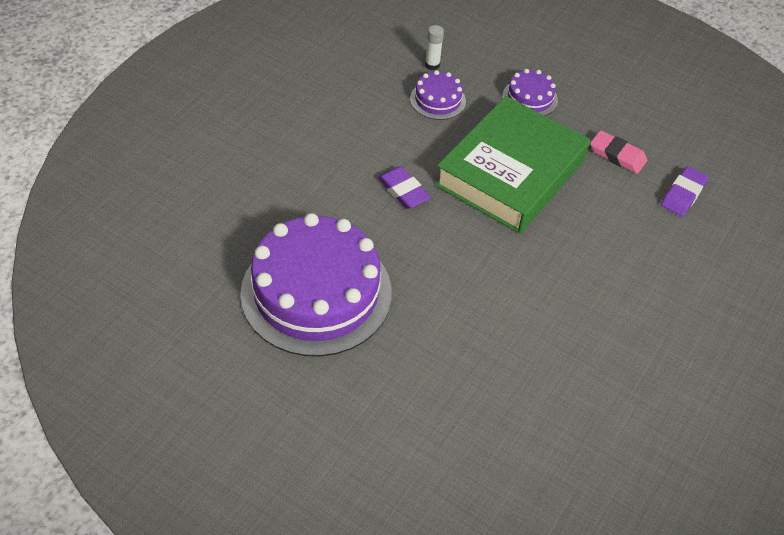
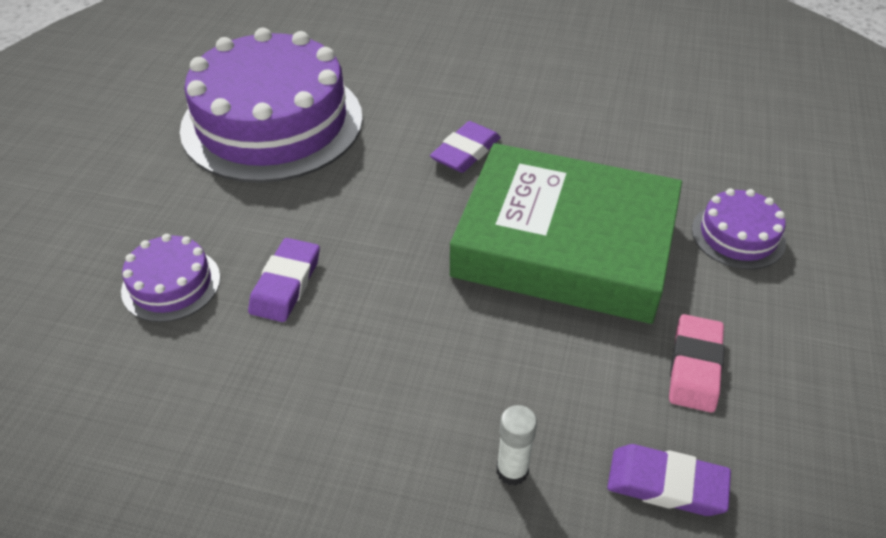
camera: 75 degrees right, 5 degrees down
purple cake [410,70,466,120] -> purple cake moved to [121,234,220,322]
white glue stick [425,25,444,70] -> white glue stick moved to [497,405,537,486]
none -> purple eraser [248,238,320,322]

